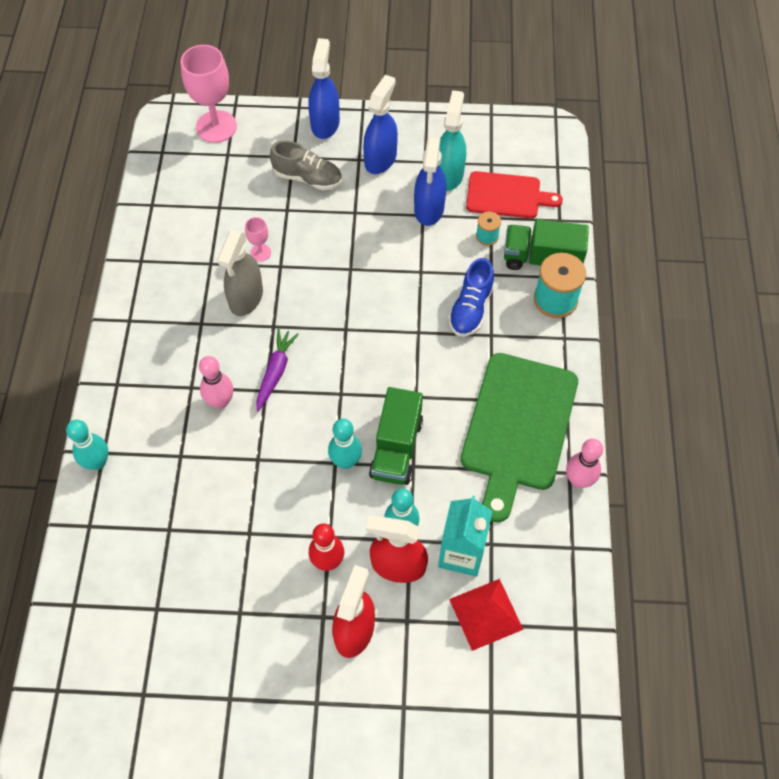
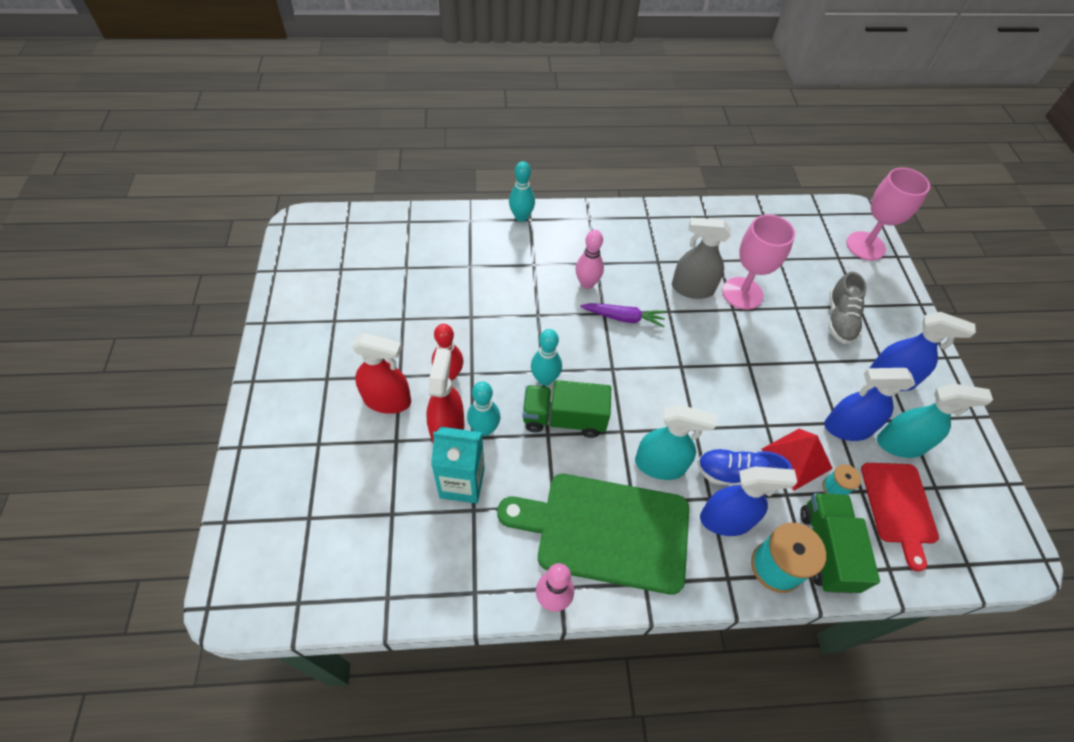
camera: 80 degrees right, 5 degrees down
pink goblet [245,217,271,262] -> pink goblet [722,215,795,310], size x2.12
blue spray bottle [308,38,340,139] -> blue spray bottle moved to [700,466,797,536]
red pyramid [449,579,523,651] -> red pyramid moved to [761,429,833,491]
none -> turquoise spray bottle [635,404,717,480]

